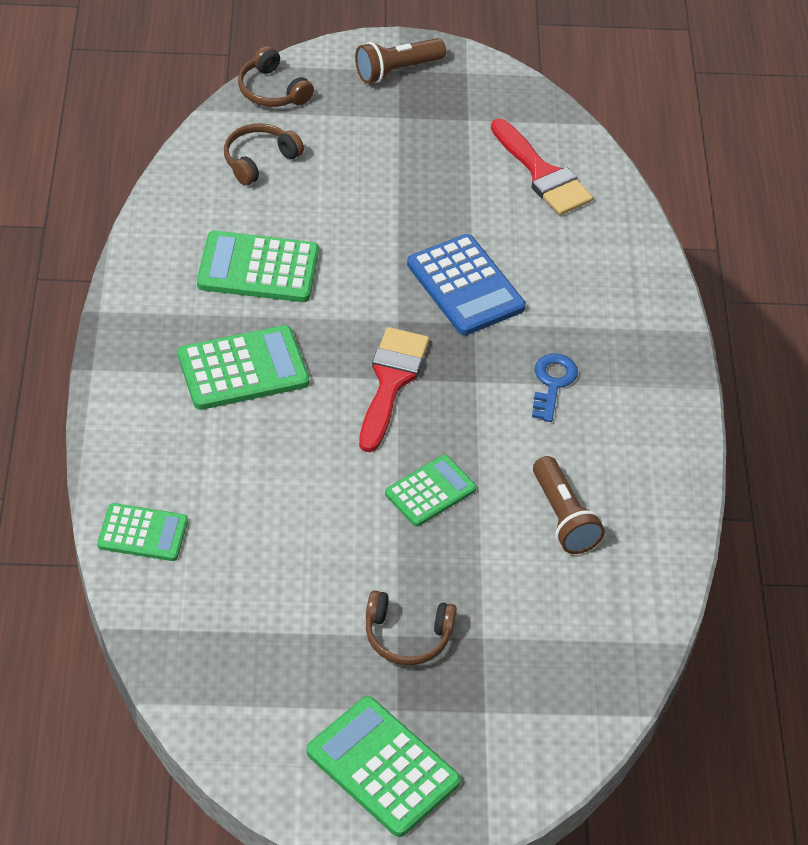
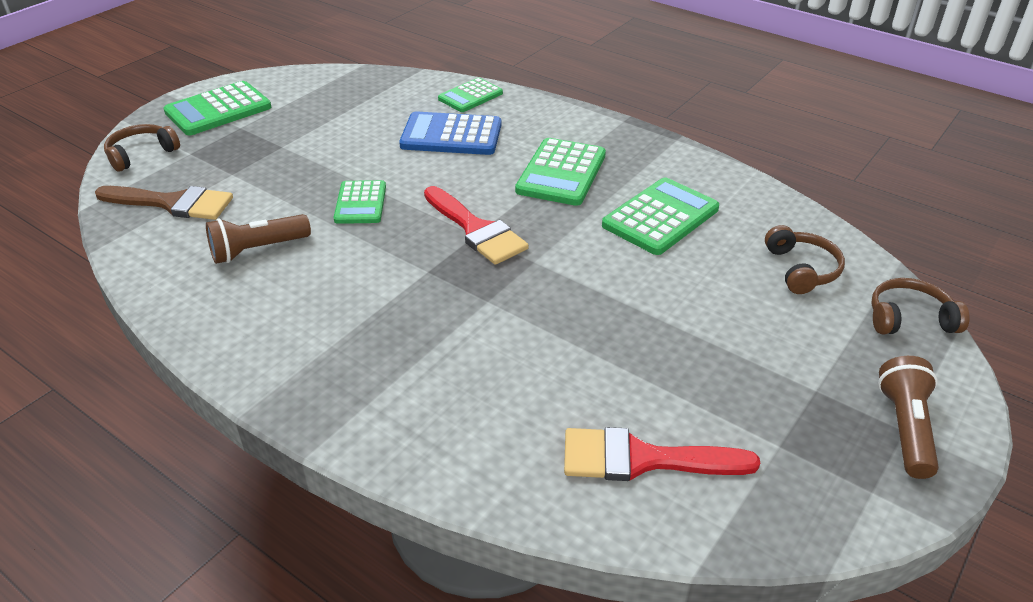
camera: 130 degrees right, 10 degrees down
green calculator [306,696,461,837] -> green calculator turned 150 degrees clockwise [163,81,271,135]
brown headphones [366,590,457,665] -> brown headphones moved to [104,124,180,172]
blue calculator [407,234,526,335] -> blue calculator moved to [399,111,501,155]
blue key [532,354,578,422] -> none
brown flashlight [533,456,605,554] -> brown flashlight turned 45 degrees counterclockwise [206,214,311,264]
none -> brown brush [95,186,233,220]

